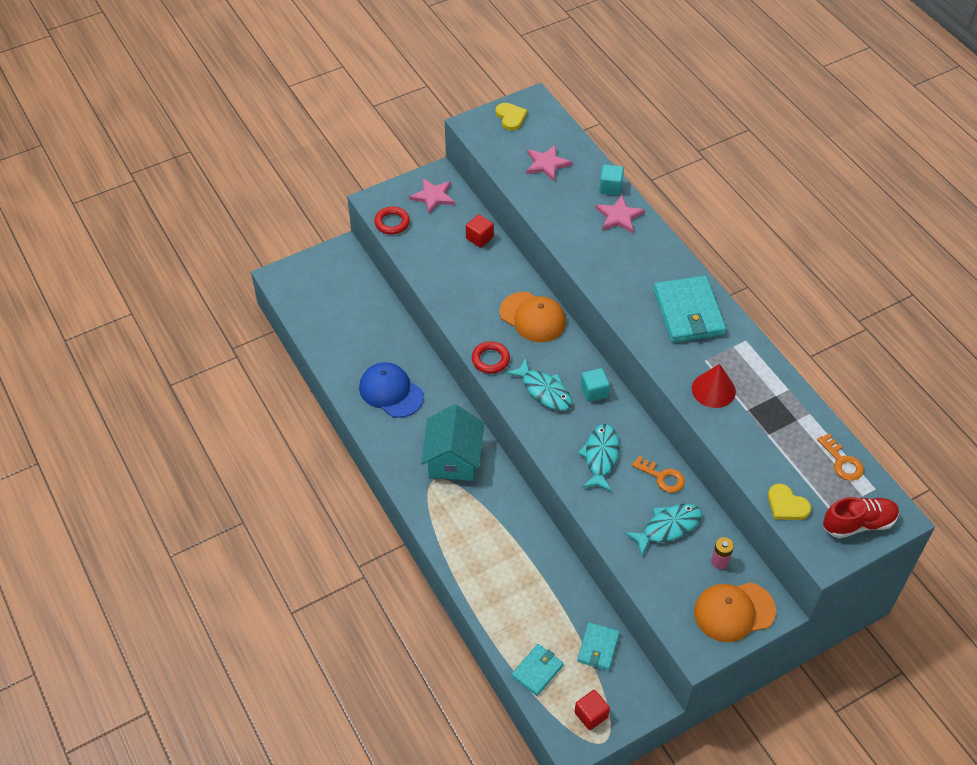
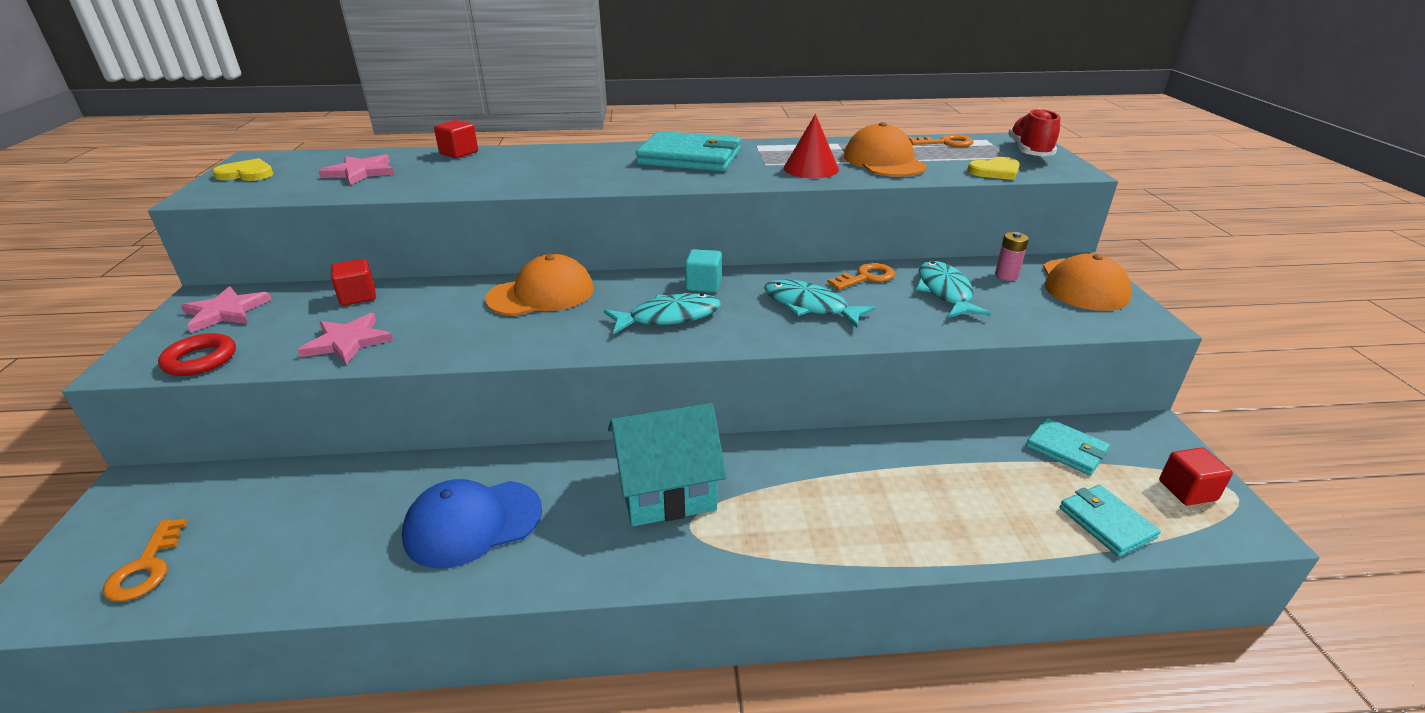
camera: 65 degrees left, 20 degrees down
turquoise house [421,404,484,481] -> turquoise house turned 45 degrees counterclockwise [608,403,727,526]
red ring [472,341,510,374] -> none
pink star [595,195,645,233] -> pink star moved to [298,313,393,365]
turquoise cube [599,164,624,195] -> red cube [434,120,478,158]
none -> orange key [103,519,188,602]
none -> orange cap [844,122,927,177]

